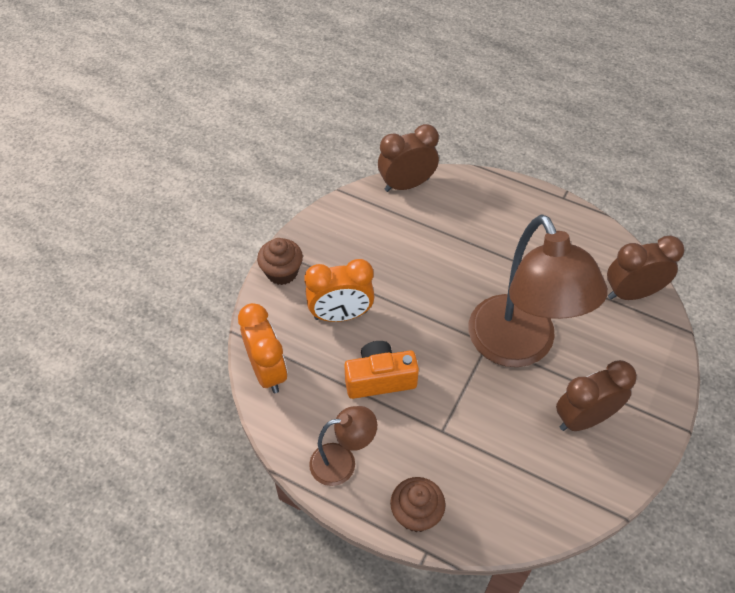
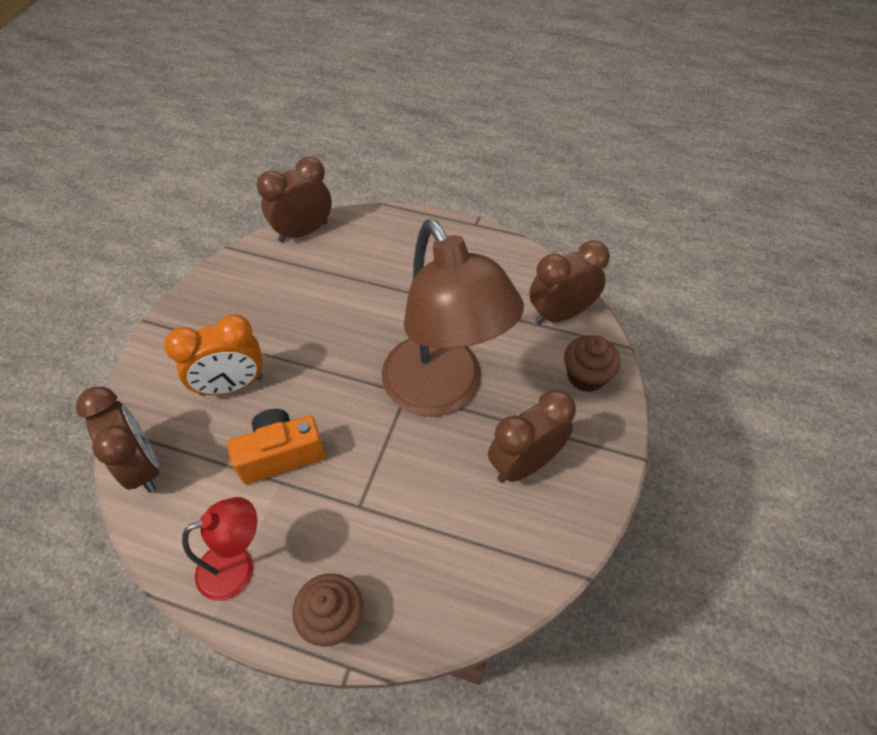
camera: 10 degrees left, 0 degrees up
orange clock [238,303,288,393] -> brown clock [76,387,159,493]
brown cupcake [257,238,303,285] -> brown cupcake moved to [564,335,620,392]
brown lamp [309,406,377,486] -> red lamp [182,497,257,601]

